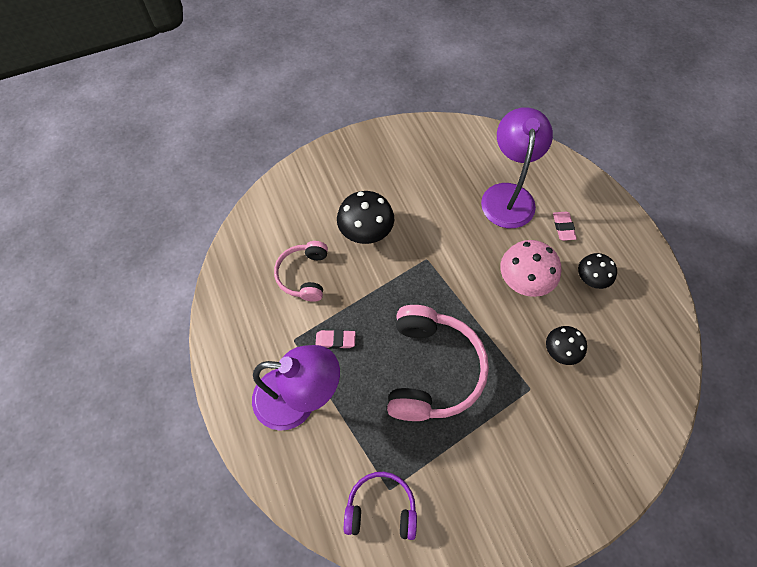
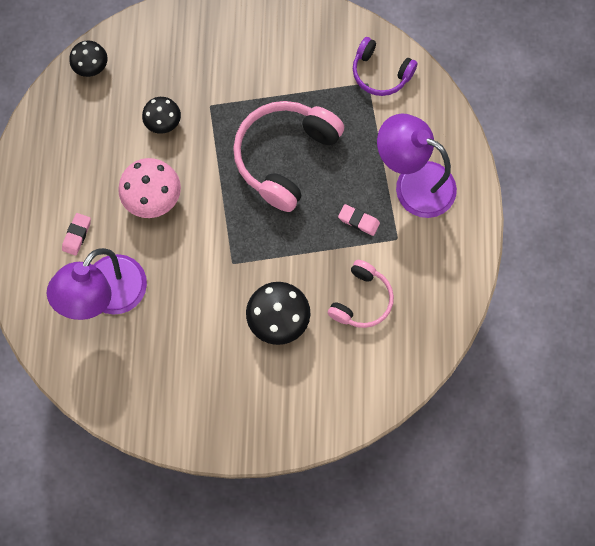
camera: 155 degrees left, 10 degrees up
black mushroom [578,253,617,289] -> black mushroom moved to [69,40,108,77]

